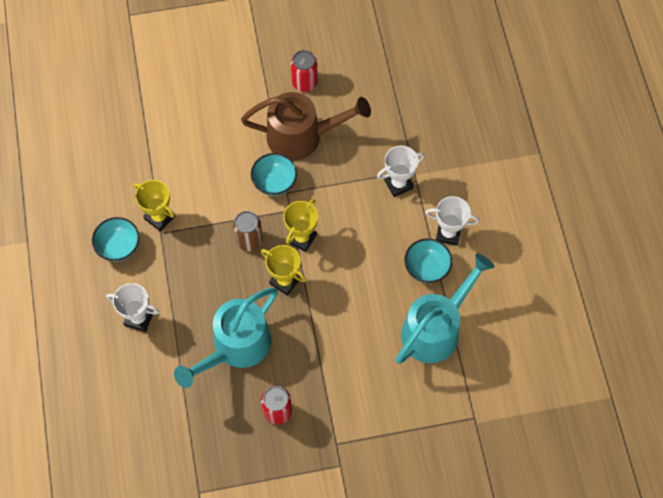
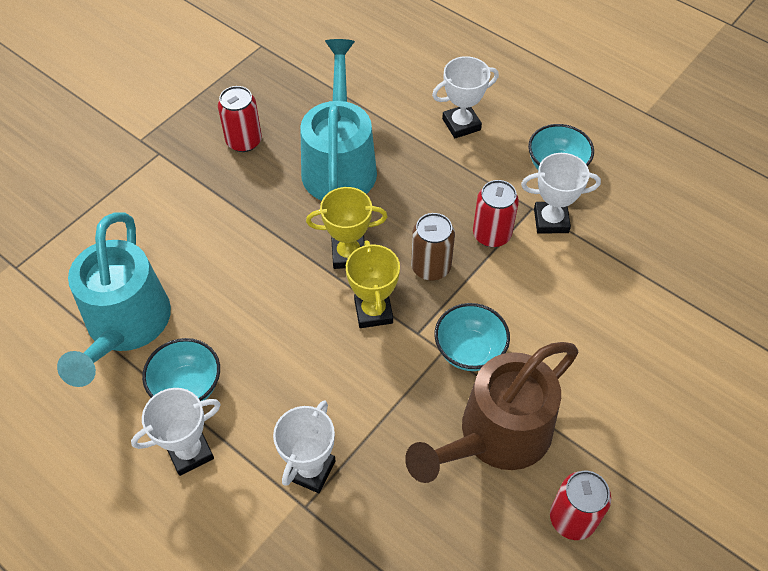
camera: 140 degrees right, 10 degrees down
yellow trophy [134,180,175,232] -> white trophy [521,153,601,233]
none -> red can [473,180,519,247]

